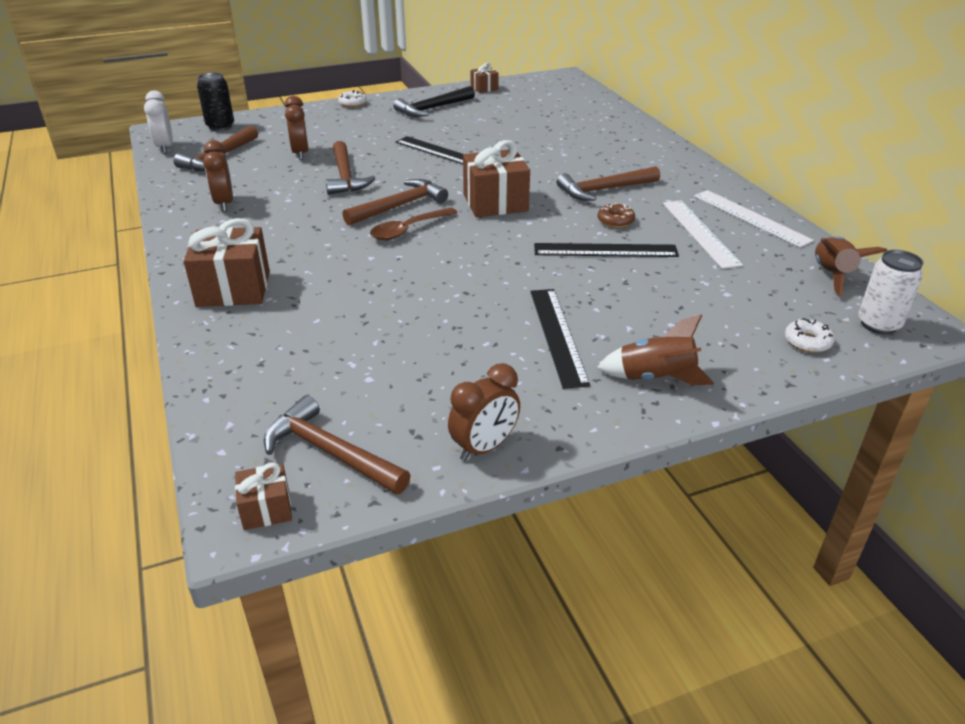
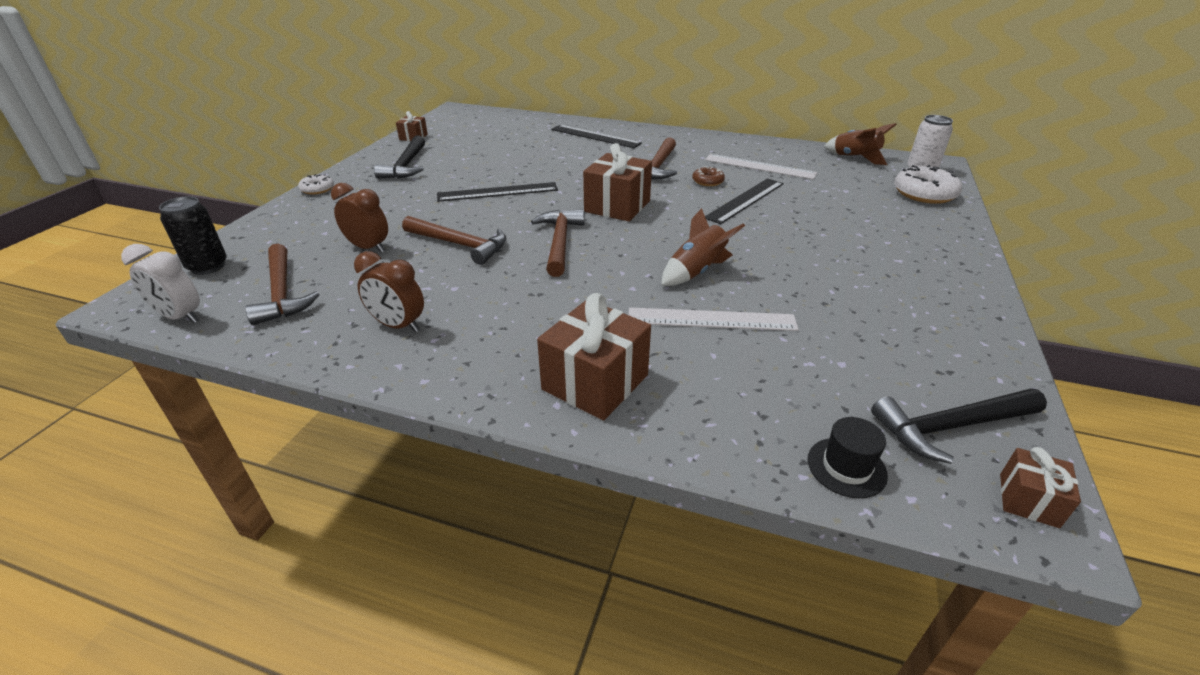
camera: 50 degrees left, 0 degrees up
brown hammer [264,395,411,494] -> black hammer [871,388,1047,464]
brown spoon [370,207,457,240] -> none
brown clock [448,363,520,461] -> none
black ruler [530,289,590,389] -> black ruler moved to [551,125,642,148]
brown rocket [597,314,714,385] -> brown rocket moved to [661,208,745,286]
white ruler [694,190,814,248] -> white ruler moved to [629,307,799,331]
white donut [785,318,835,353] -> white donut [894,165,962,204], size x1.83
none -> black hat [808,417,888,498]

